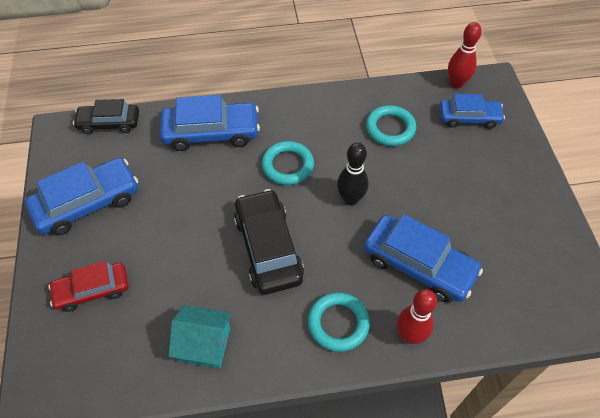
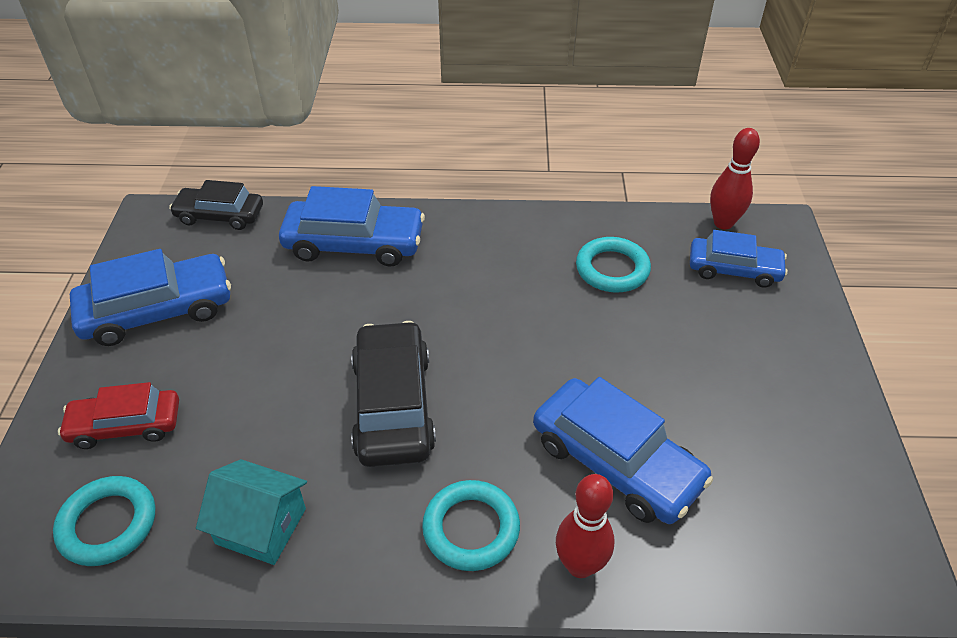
camera: 10 degrees right, 10 degrees down
turquoise ring [262,141,314,185] -> turquoise ring moved to [53,476,155,566]
black bowling pin [337,142,369,206] -> none

